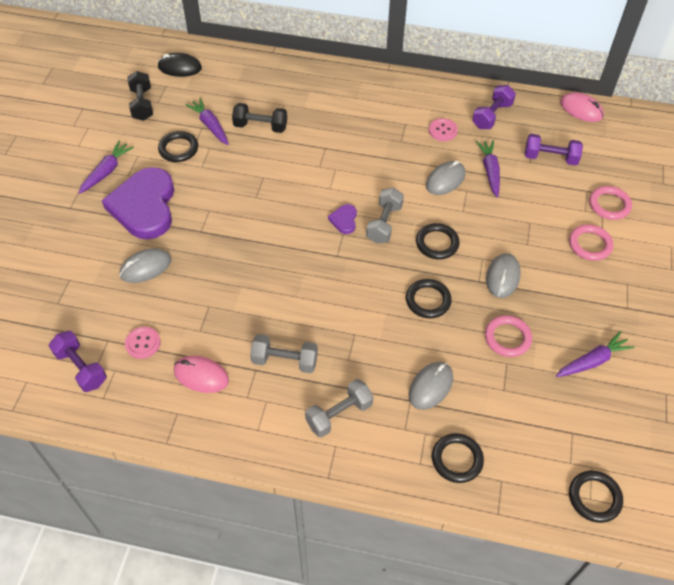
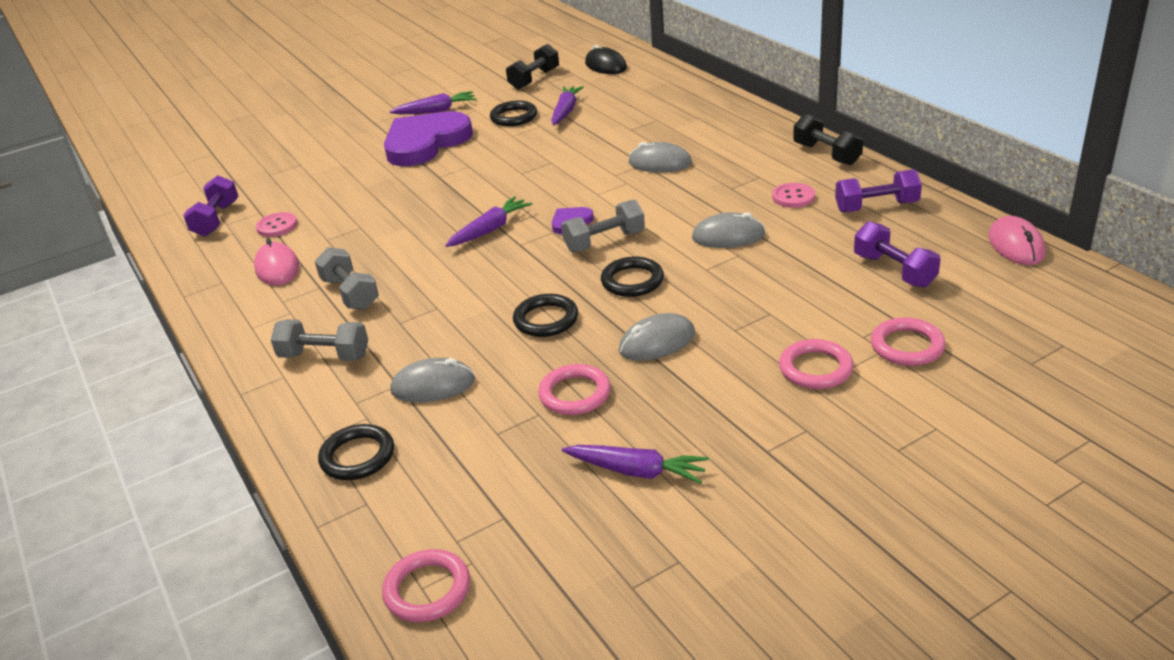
camera: 50 degrees right, 20 degrees down
grey mouse [120,248,171,283] -> grey mouse moved to [628,142,692,172]
black dumbbell [232,103,287,133] -> black dumbbell moved to [793,114,863,165]
purple carrot [476,140,500,198] -> purple carrot moved to [445,196,532,247]
black ring [569,471,623,523] -> pink ring [382,549,470,622]

